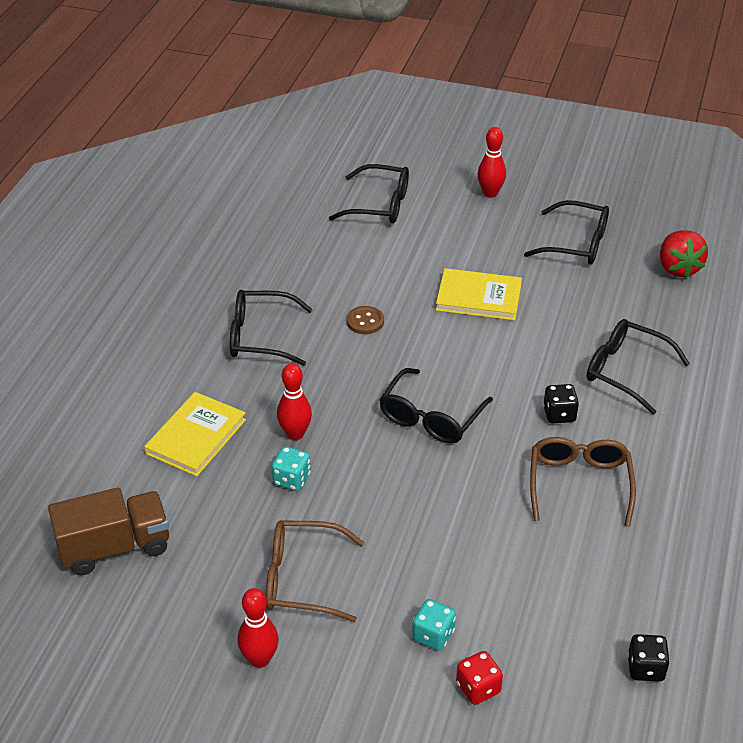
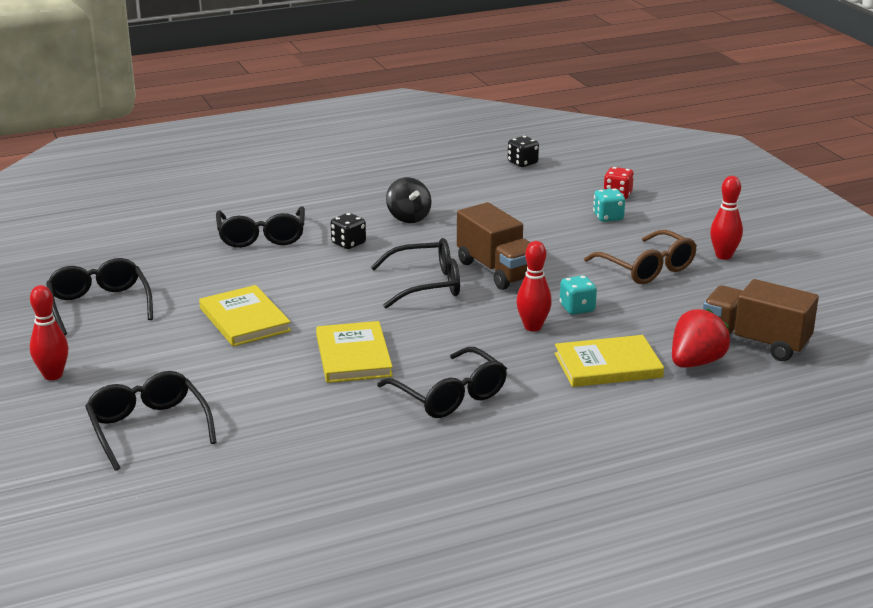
camera: 130 degrees left, 15 degrees down
brown button [347,306,384,334] -> yellow book [316,321,393,383]
brown glasses [530,437,636,527] -> black spinning top [386,177,432,223]
red strawberry [660,230,708,278] -> red strawberry moved to [672,309,730,368]
none -> brown truck [457,202,531,290]

